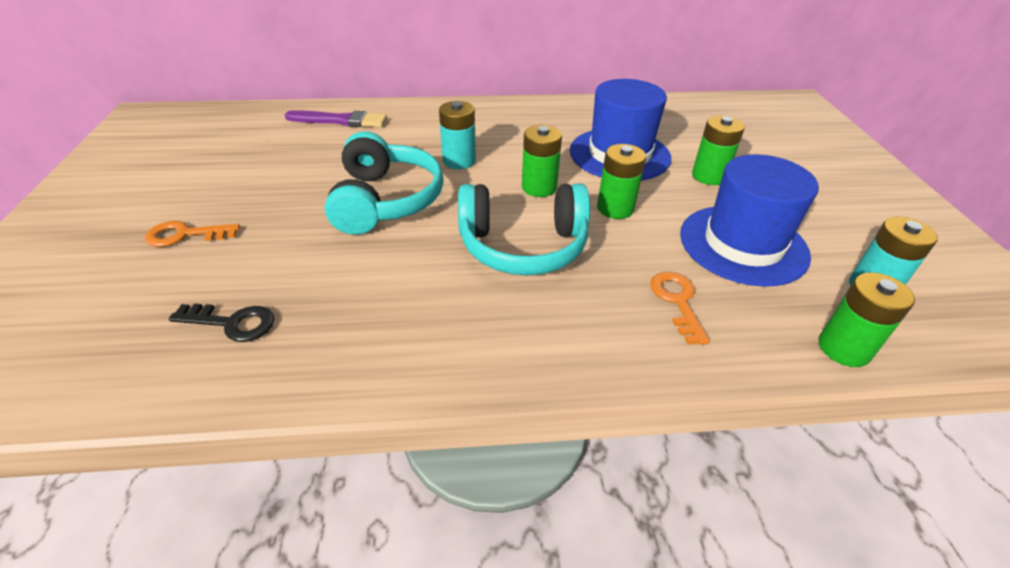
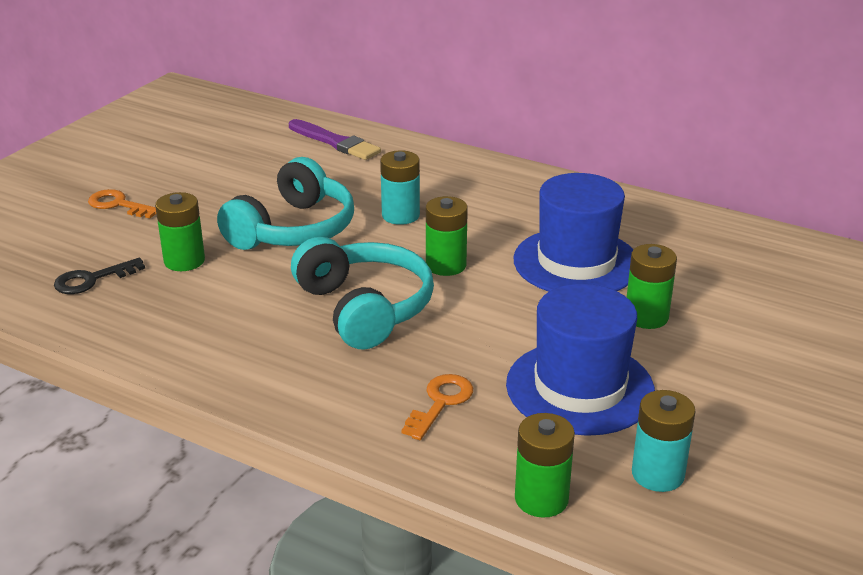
camera: 35 degrees right, 10 degrees down
black key [169,304,274,342] -> black key turned 105 degrees clockwise [54,258,145,294]
turquoise headphones [458,184,590,275] -> turquoise headphones turned 150 degrees counterclockwise [291,237,434,350]
green battery [597,144,646,219] -> green battery moved to [155,192,205,271]

